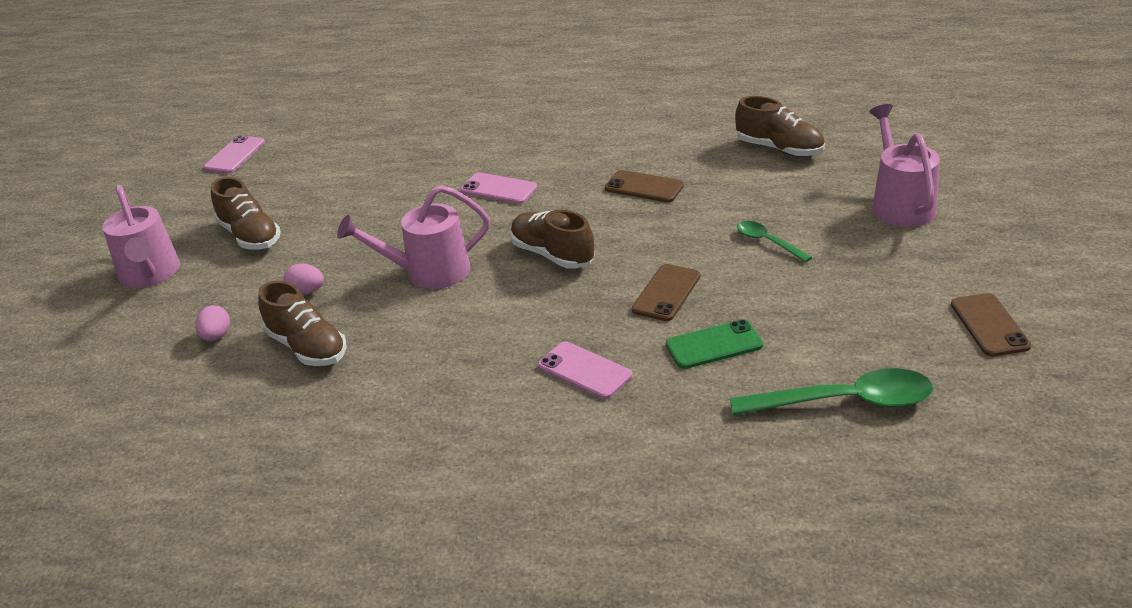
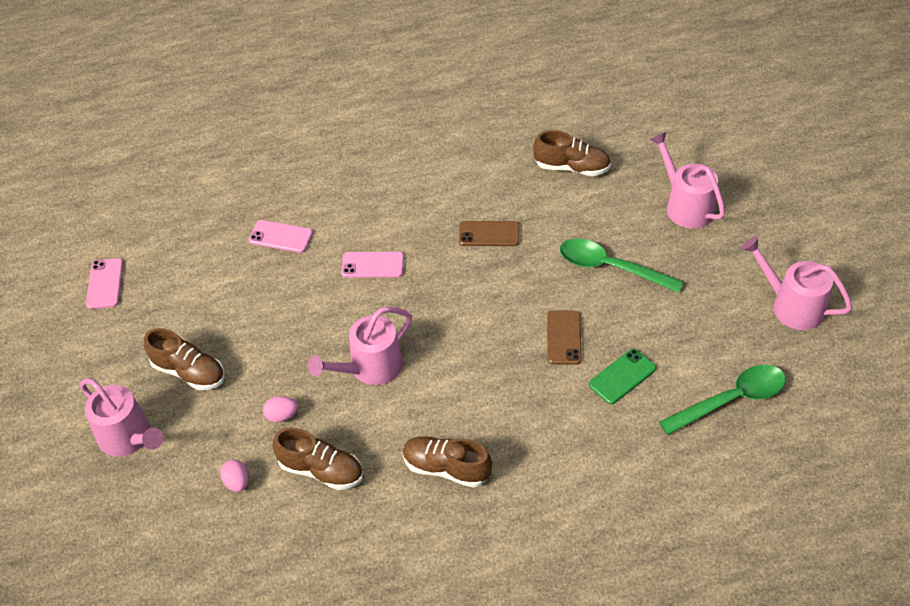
camera: 25 degrees left, 15 degrees up
brown shoe [510,210,595,269] -> brown shoe moved to [403,436,492,488]
pink phone [538,341,632,399] -> pink phone moved to [248,220,313,253]
green spoon [737,221,812,262] -> green spoon [560,239,684,293], size x1.86
brown phone [951,293,1031,356] -> pink watering can [741,236,852,330]

